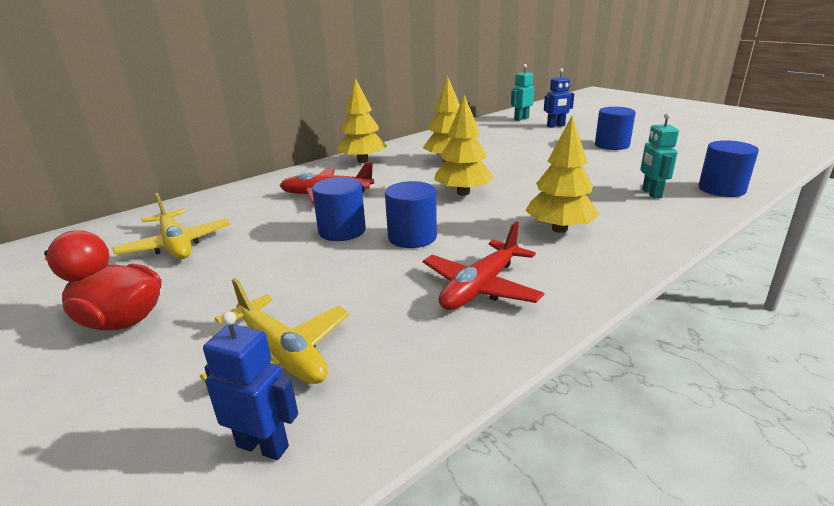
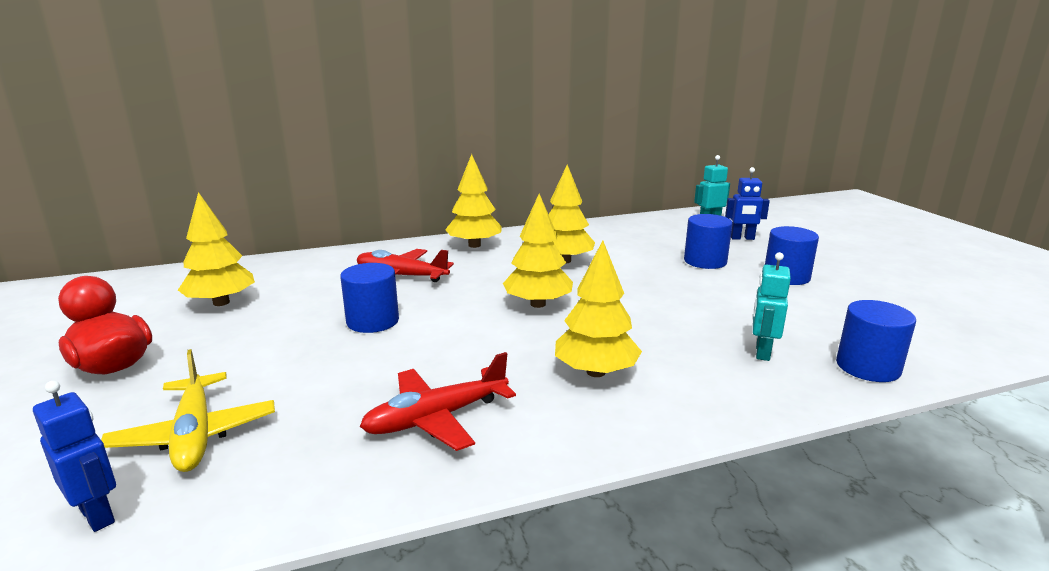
camera: 20 degrees right, 5 degrees down
yellow plane [112,193,230,259] -> yellow tree [178,192,255,306]
blue cylinder [385,181,437,248] -> blue cylinder moved to [684,214,733,269]

